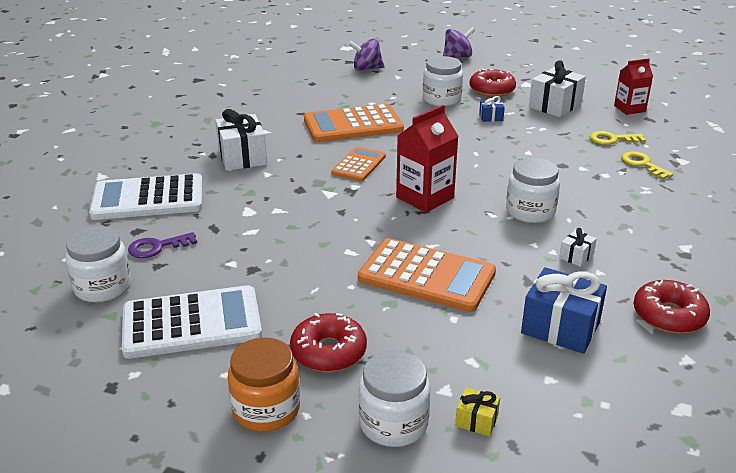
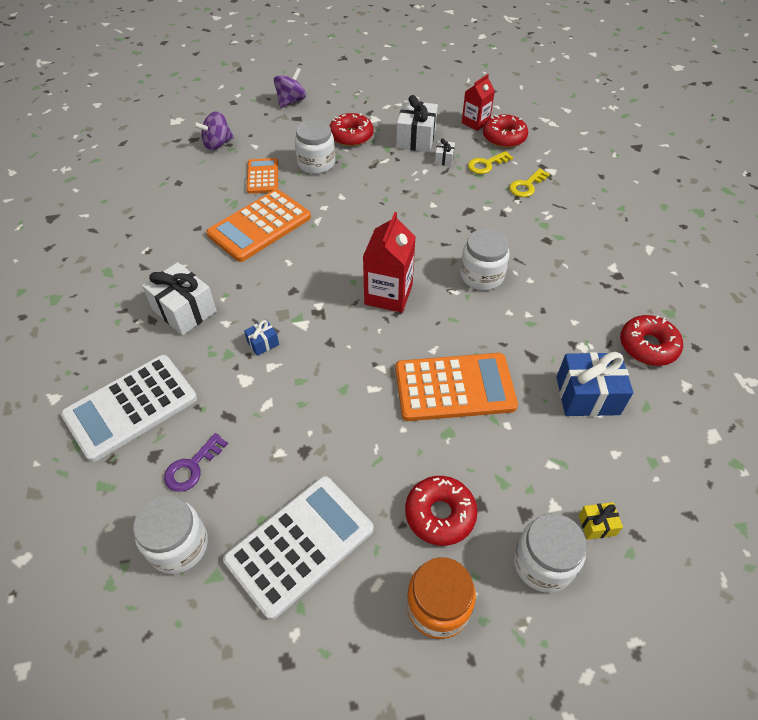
camera: 30 degrees left, 20 degrees up
orange calculator [331,147,386,181] -> orange calculator moved to [247,158,278,194]
blue gift [479,96,505,122] -> blue gift moved to [244,320,279,356]
white gift [559,228,597,267] -> white gift moved to [435,138,455,166]
yellow key [621,151,673,180] -> yellow key turned 75 degrees counterclockwise [509,168,550,197]
none -> red donut [483,114,528,148]

